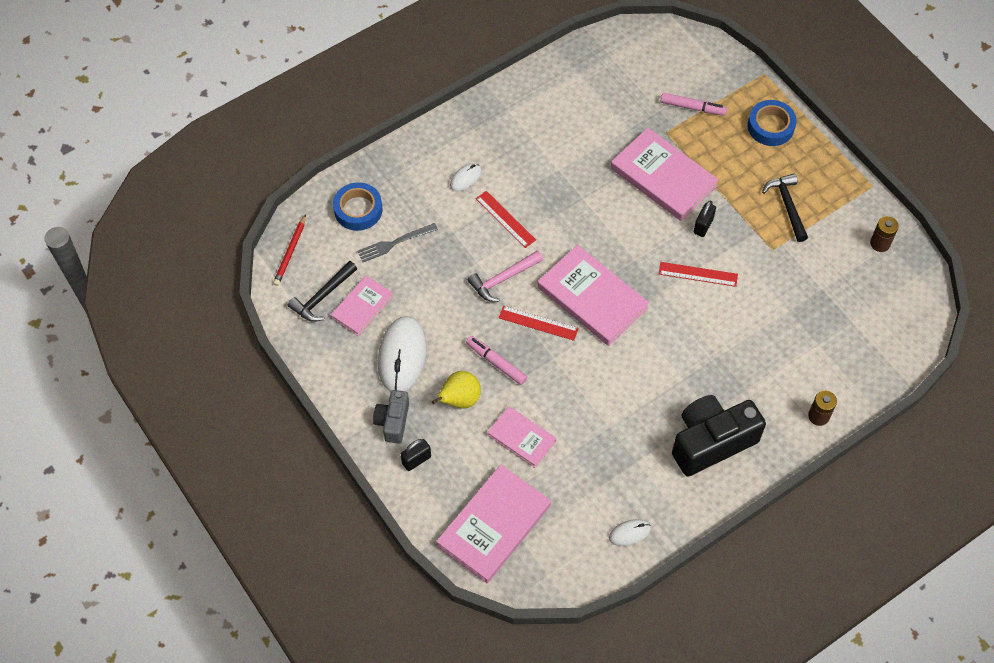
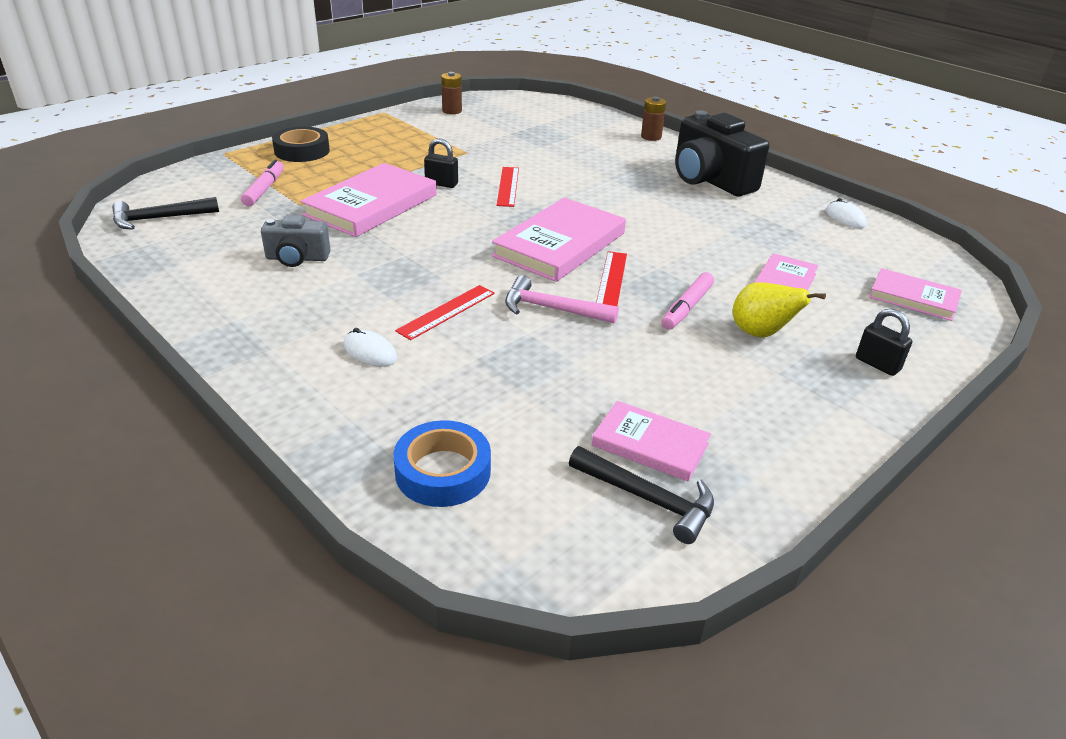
camera: 100 degrees left, 25 degrees down
red pencil [273,214,306,286] -> none
grey fork [357,223,438,262] -> none
grey camera [373,390,409,444] -> grey camera moved to [261,215,331,267]
white mouse [378,316,427,392] -> none
pink book [436,465,551,583] -> pink book [869,268,962,321], size x0.58
pink hammer [468,250,543,302] -> pink hammer turned 150 degrees clockwise [505,275,619,324]
blue tape [748,100,797,146] -> black tape [272,126,330,162]
black hammer [762,173,808,242] -> black hammer moved to [112,197,219,230]

